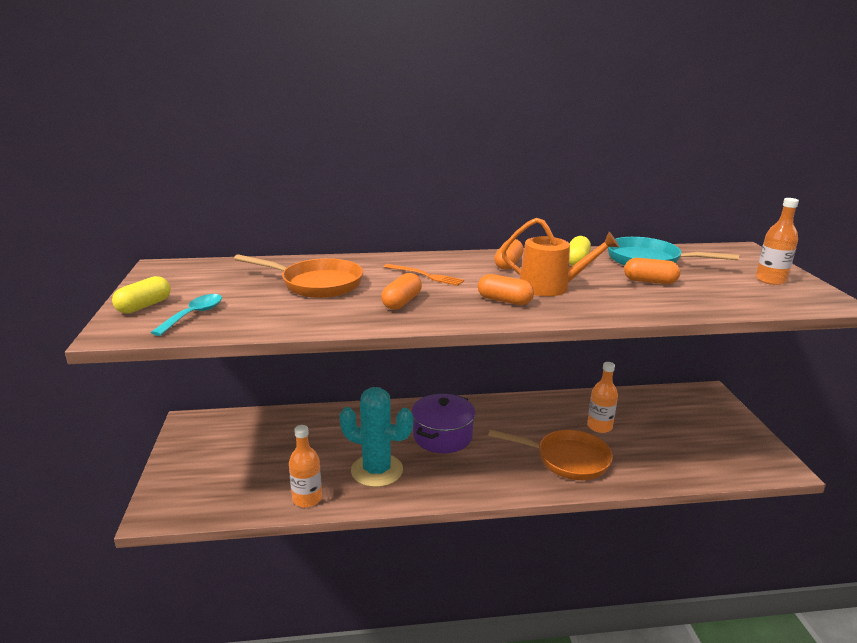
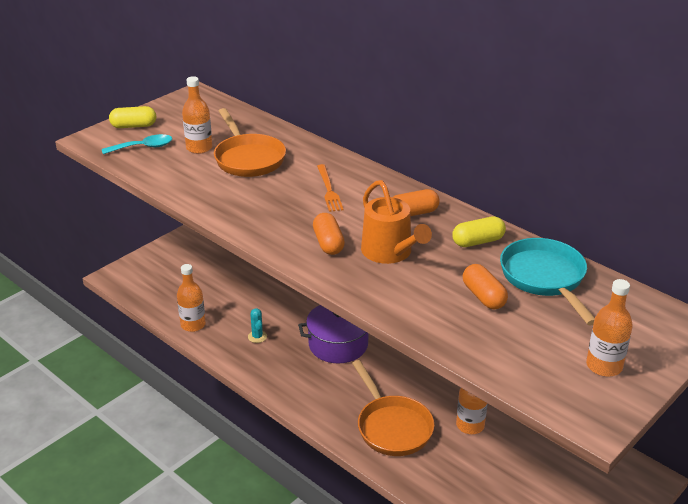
camera: 50 degrees right, 10 degrees up
turquoise cactus [340,387,413,487] -> turquoise cactus [248,308,267,343], size x0.40
orange capsule [381,273,422,310] -> none
none -> orange bottle [182,76,212,154]

